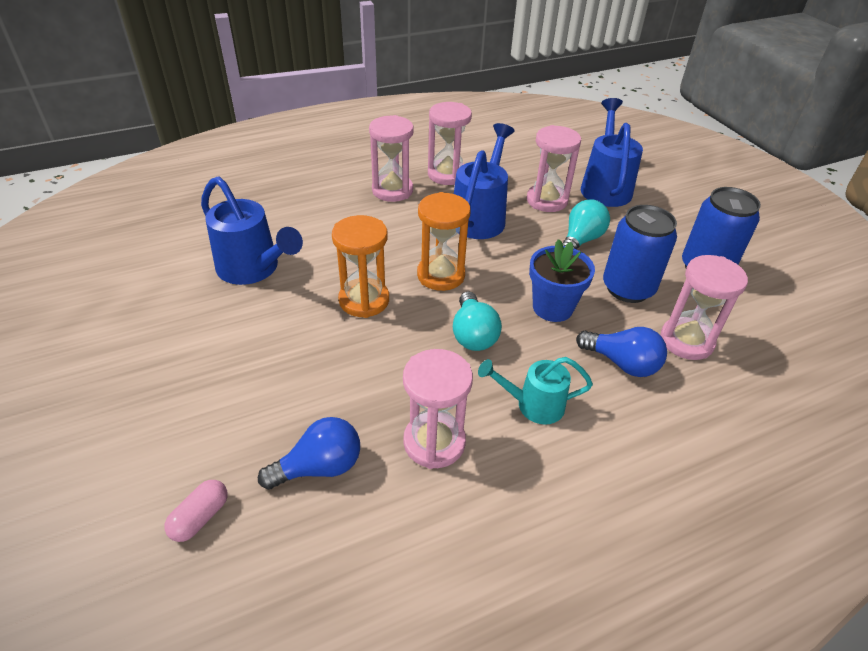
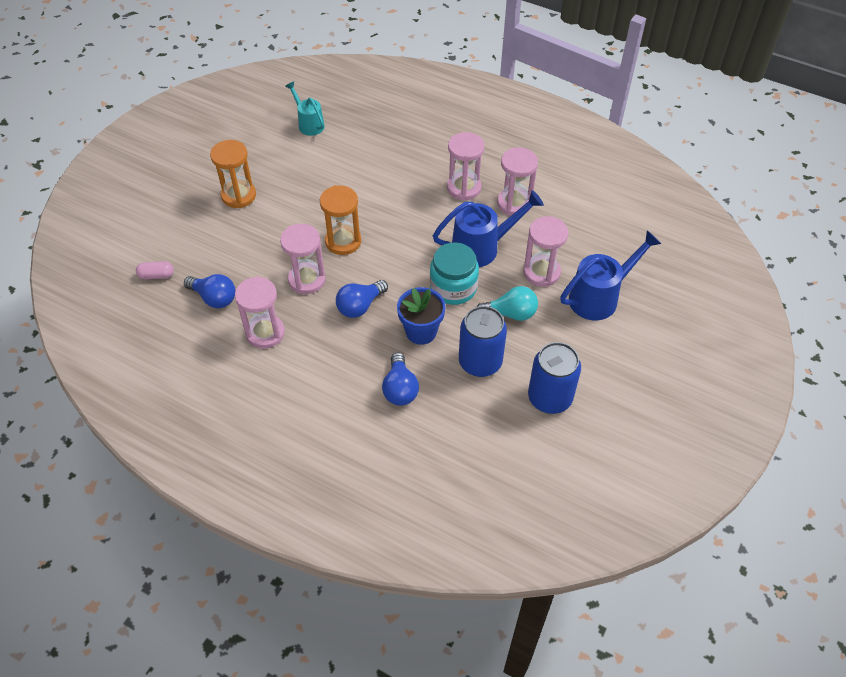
camera: 55 degrees right, 10 degrees up
blue watering can [201,176,303,285] -> none
orange hourglass [417,192,471,291] -> orange hourglass moved to [210,140,256,208]
turquoise light bulb [453,291,502,351] -> blue light bulb [336,280,388,318]
turquoise watering can [478,357,593,424] -> turquoise watering can moved to [285,82,325,136]
pink hourglass [660,255,748,360] -> pink hourglass moved to [280,224,326,294]
none -> turquoise jar [430,242,479,305]

